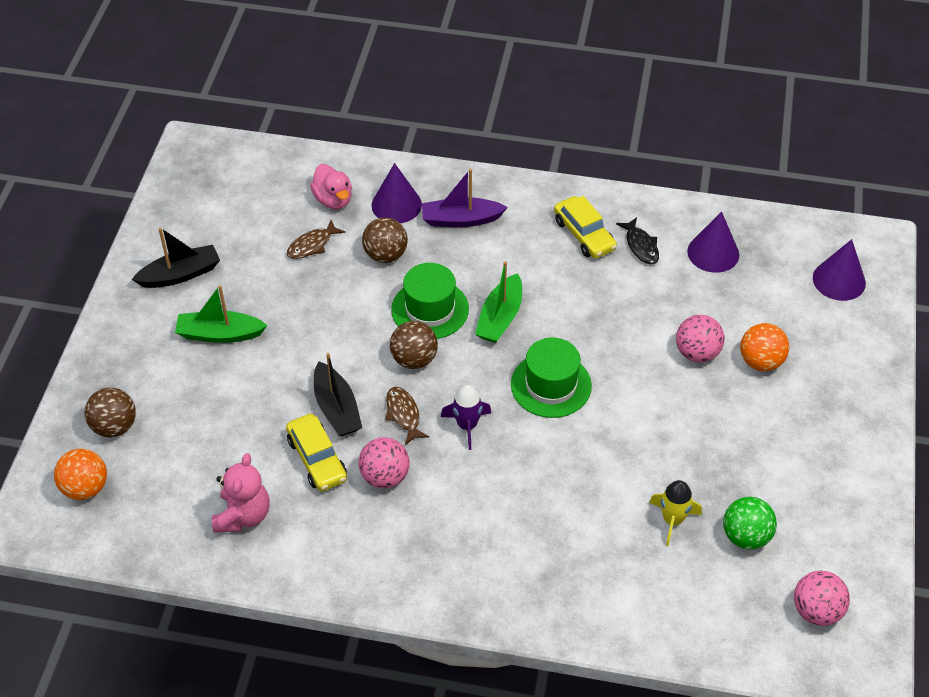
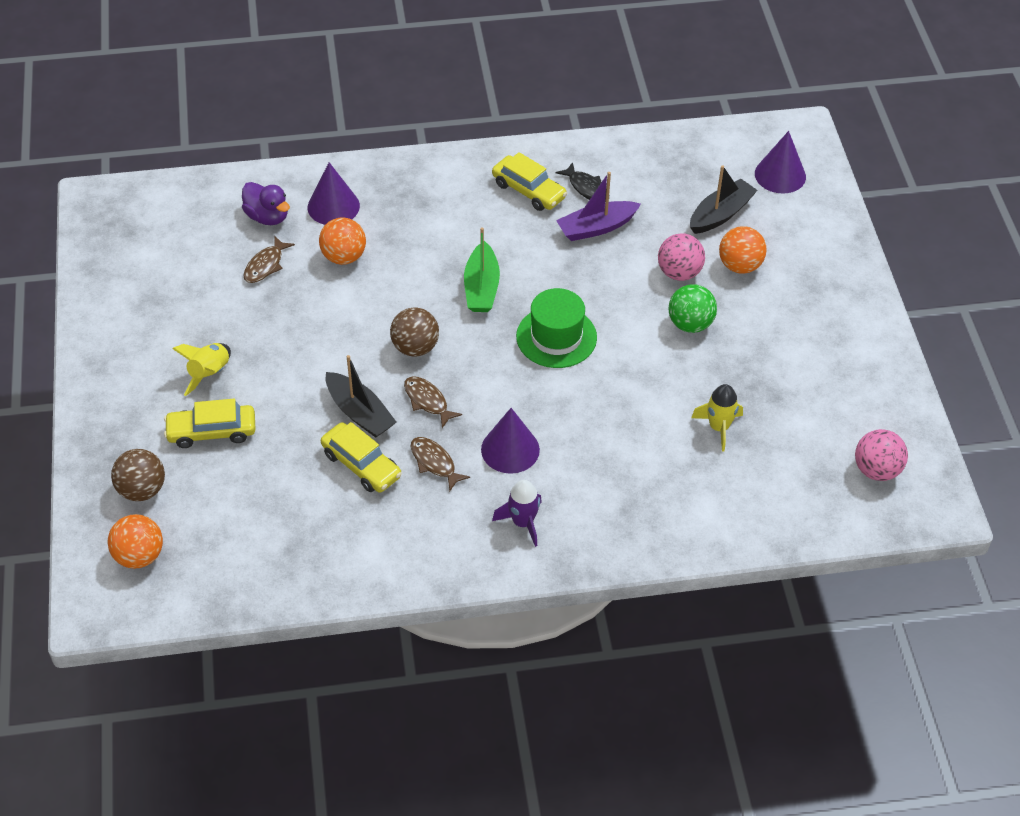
camera: 20 degrees left, 0 degrees up
black boat [132,227,220,288] -> black boat moved to [690,165,758,234]
green boat [175,285,268,343] -> yellow rocket [172,343,231,396]
pink teddy bear [212,453,270,533] -> none
pink duck [310,164,352,209] -> purple duck [242,182,290,225]
pink ball [358,437,410,489] -> brown fish [410,437,470,491]
brown ball [362,218,408,263] -> orange ball [319,217,366,265]
green hat [391,263,469,339] -> none
purple boat [422,169,508,227] -> purple boat moved to [556,172,641,241]
purple rocket [441,385,491,450] -> purple rocket moved to [492,480,542,547]
purple cone [687,211,739,273] -> purple cone moved to [481,408,540,474]
green ball [723,497,777,550] -> green ball moved to [669,284,717,333]
none -> yellow car [164,399,255,448]

